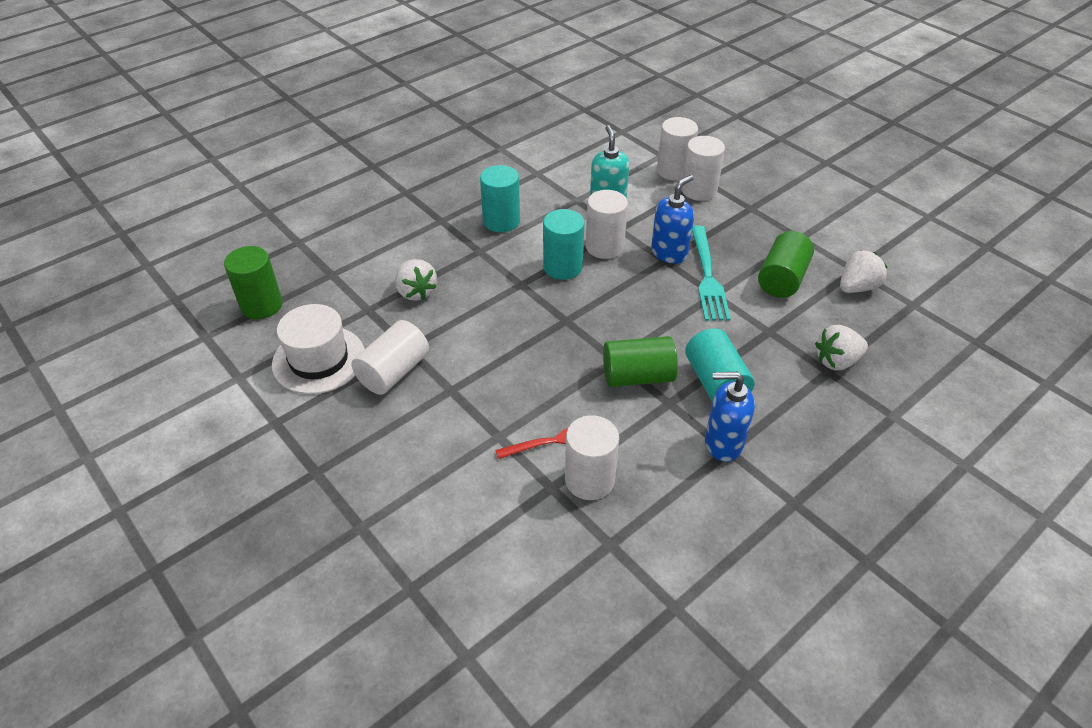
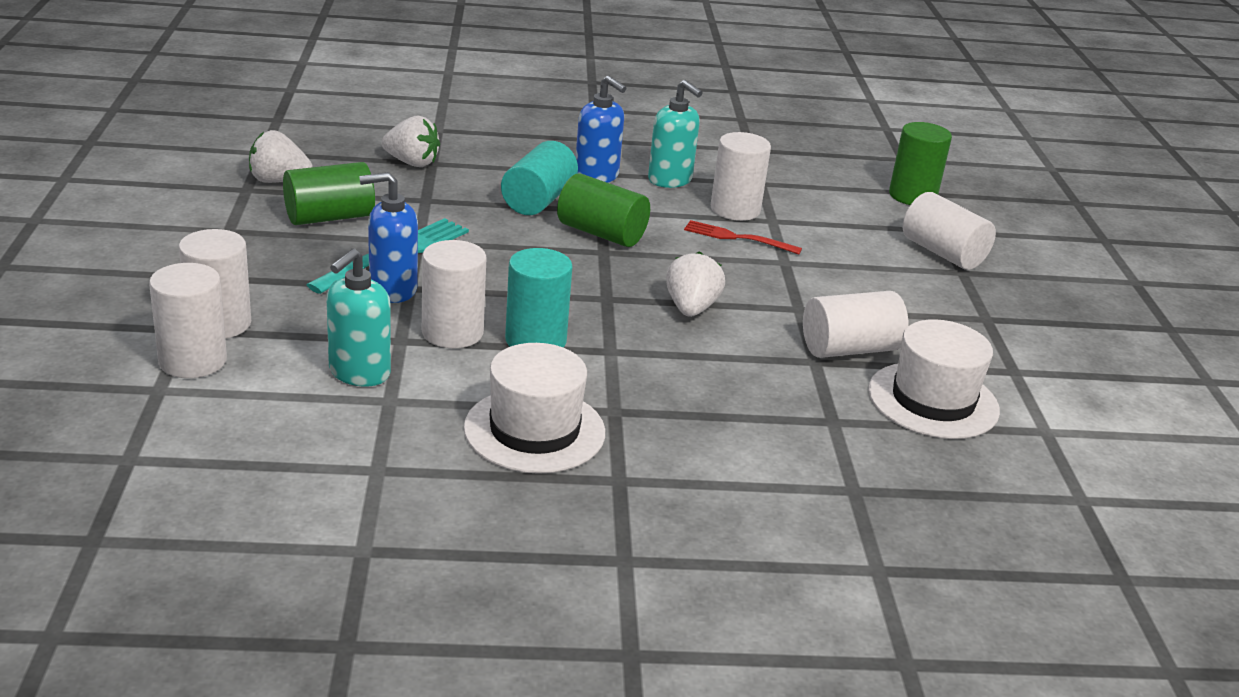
camera: 145 degrees left, 15 degrees down
green cylinder [224,246,283,319] -> green cylinder moved to [889,122,952,205]
white strawberry [395,259,437,301] -> white strawberry moved to [666,251,725,317]
turquoise cylinder [480,165,520,232] -> white hat [464,343,605,474]
none -> turquoise soap dispenser [648,80,703,188]
none -> white cylinder [903,192,996,270]

